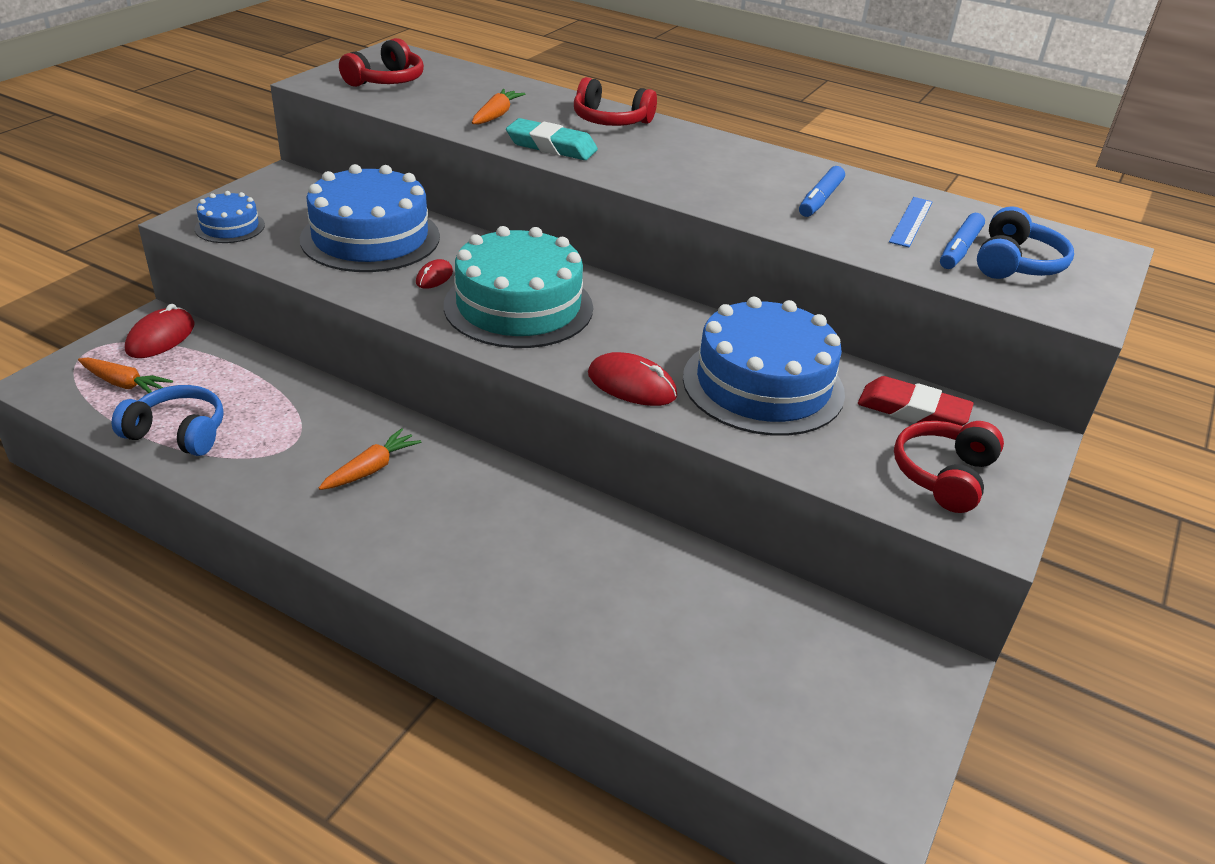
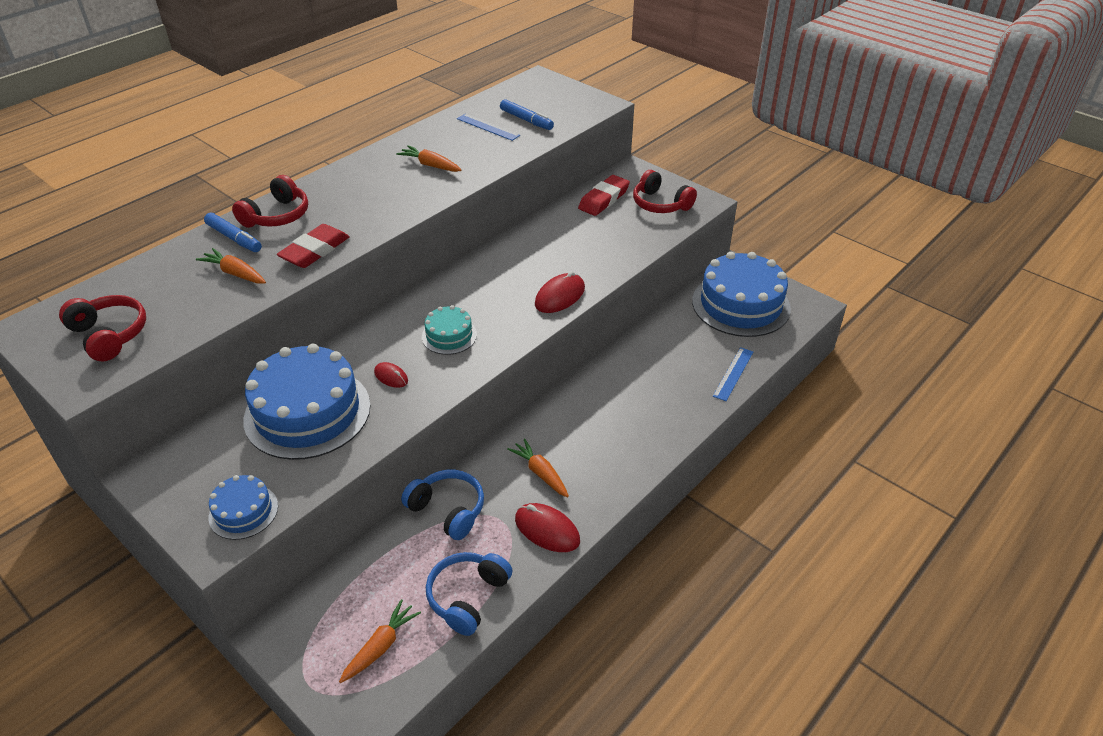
camera: 75 degrees left, 5 degrees up
red mouse [125,304,195,358] -> red mouse moved to [515,503,580,552]
turquoise cake [444,226,593,348] -> turquoise cake [422,305,477,355], size x0.49
turquoise eraser [506,118,598,160] -> red eraser [277,224,350,268]
blue cake [683,297,845,436] -> blue cake moved to [692,252,791,337]
blue marker [799,166,845,217] -> blue marker moved to [204,212,262,252]
blue headphones [977,206,1074,279] -> blue headphones moved to [401,470,484,540]
none -> orange carrot [396,145,461,172]
none -> blue ruler [713,347,753,401]

